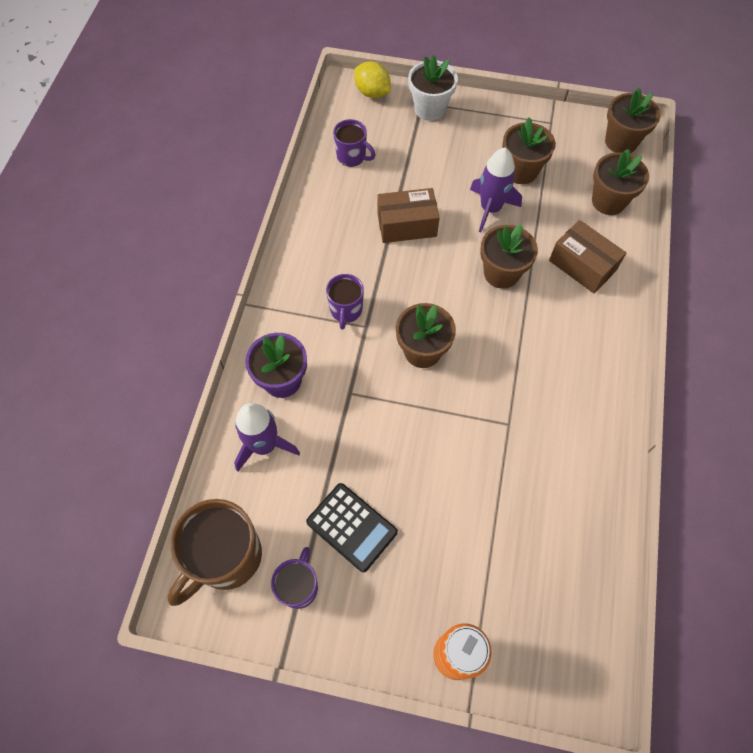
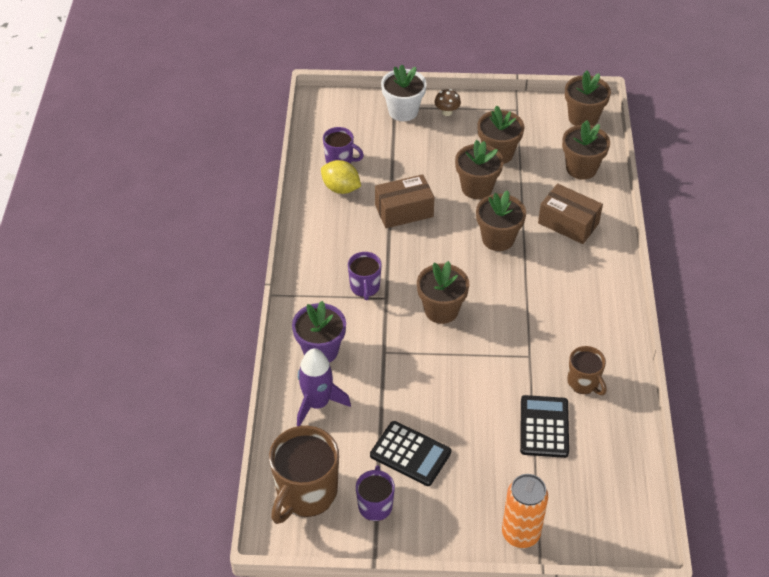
camera: 10 degrees left, 15 degrees down
yellow lemon [354,61,391,98] -> yellow lemon moved to [321,160,361,194]
purple rocket [470,148,522,232] -> brown flower pot [455,140,504,199]
none -> brown mushroom [434,89,461,116]
none -> black calculator [520,395,569,458]
none -> brown mug [567,346,607,395]

